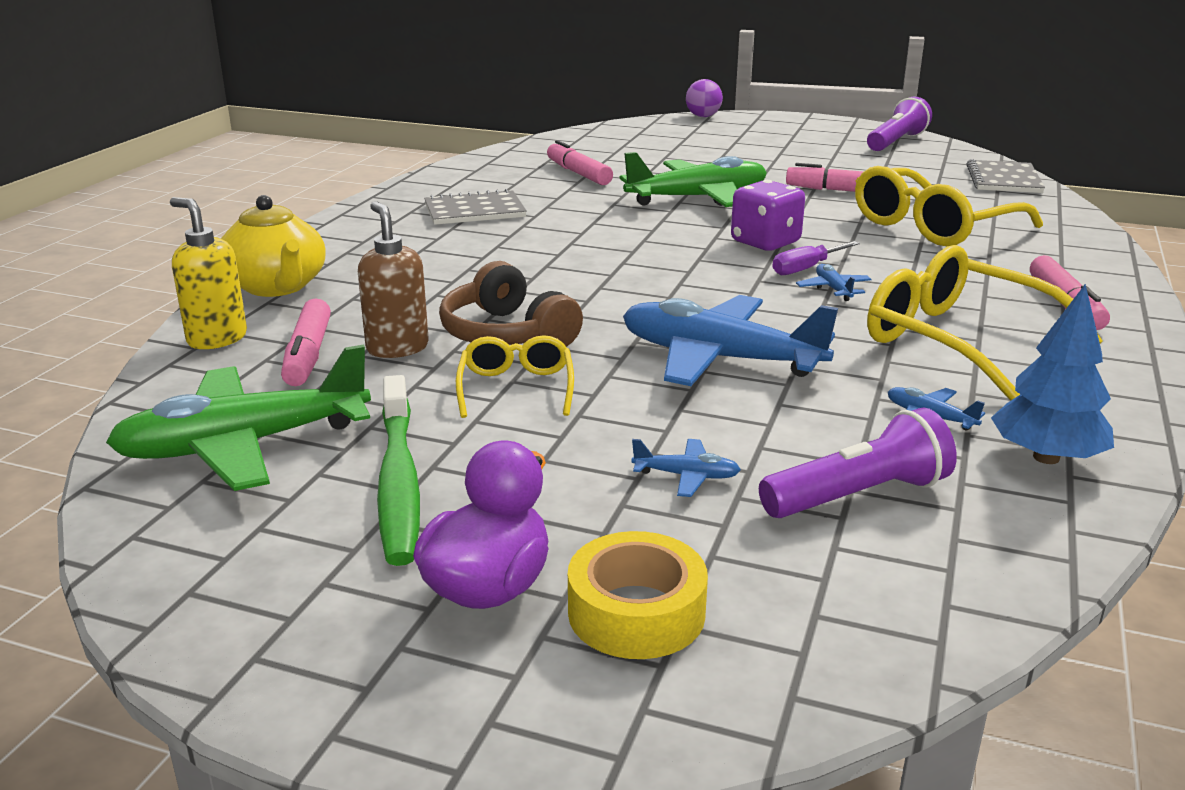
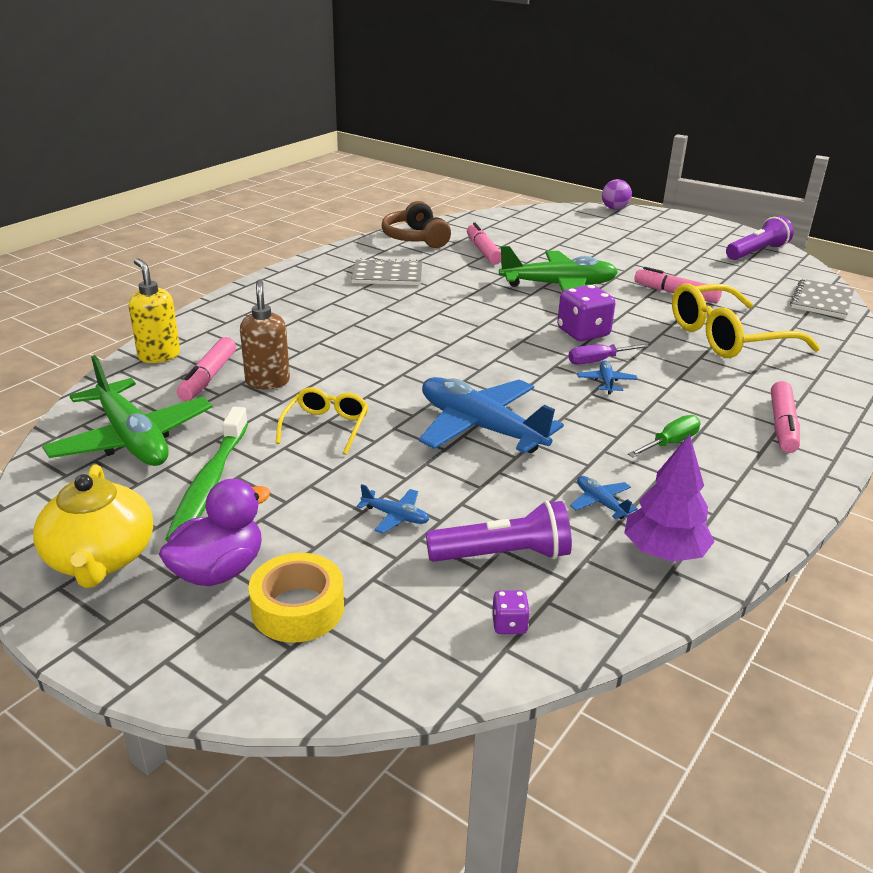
camera: 15 degrees right, 5 degrees up
green plane [106,345,371,491] -> green plane turned 120 degrees counterclockwise [42,355,212,466]
yellow teapot [221,195,326,297] -> yellow teapot moved to [33,464,153,588]
brown headphones [439,261,583,347] -> brown headphones moved to [382,201,451,248]
yellow glasses [867,245,1103,401] -> green screwdriver [628,415,701,457]
blue tree [991,284,1114,464] -> purple tree [624,434,715,562]
none -> purple dice [492,590,530,634]

